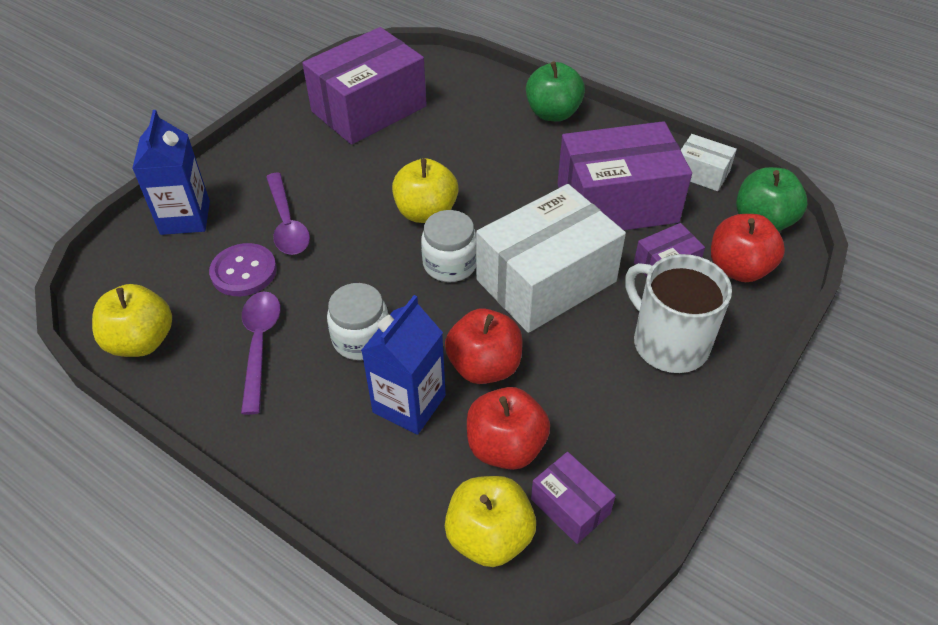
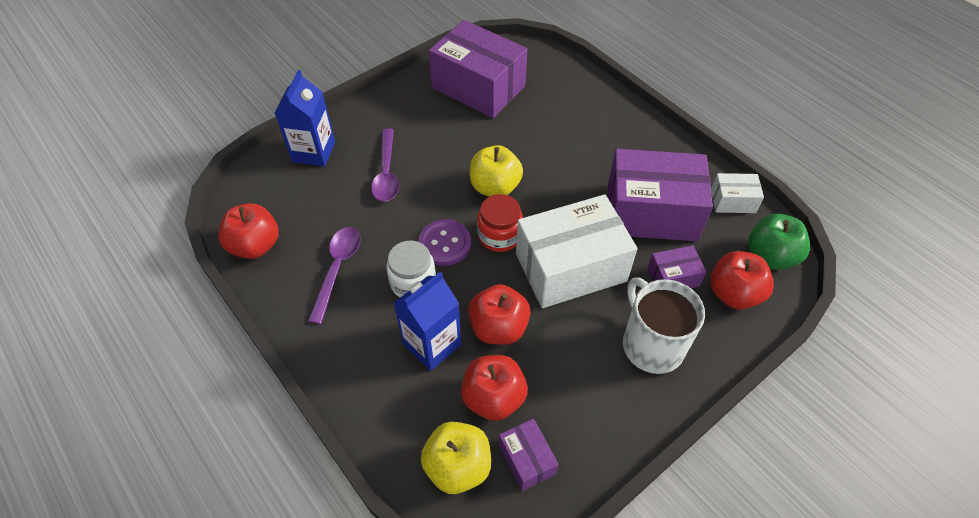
camera: 15 degrees right, 5 degrees up
yellow apple [92,284,172,357] -> red apple [218,203,279,259]
purple button [209,243,277,296] -> purple button moved to [418,220,471,266]
purple box [302,27,427,145] -> purple box turned 60 degrees clockwise [429,20,528,118]
white jar [421,210,476,282] -> red jar [477,194,523,252]
green apple [526,61,585,121] -> none
white box [681,134,737,191] -> white box turned 45 degrees counterclockwise [711,173,764,213]

